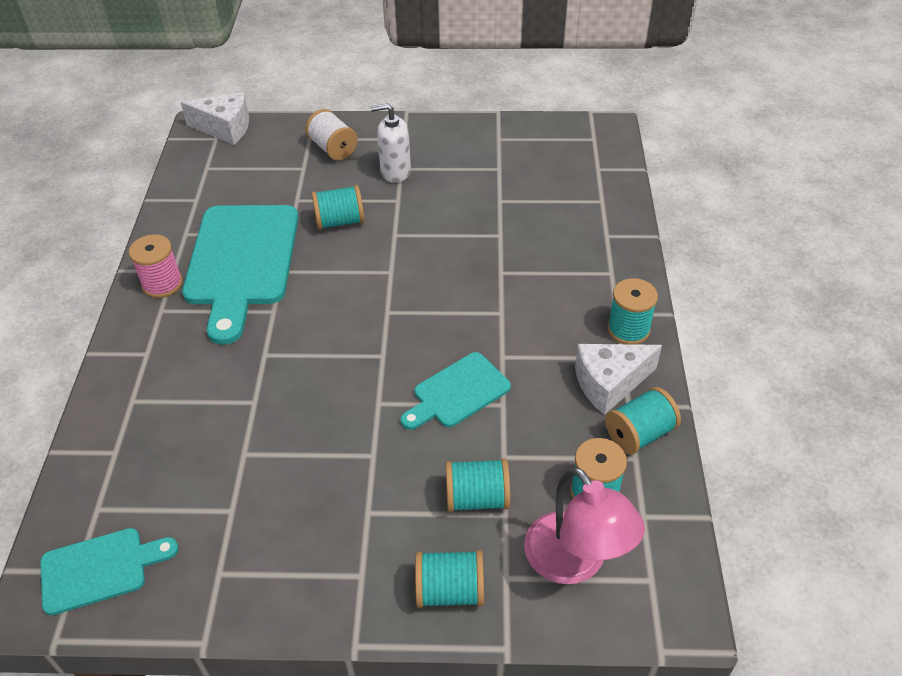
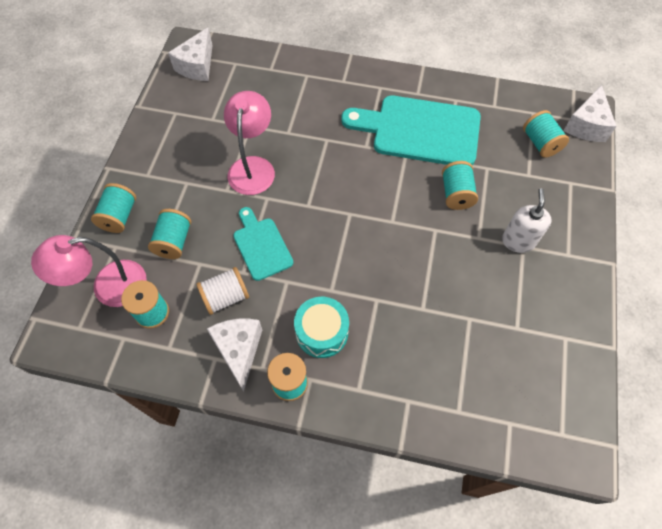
camera: 100 degrees right, 15 degrees up
turquoise cutting board [40,528,179,615] -> white cheese [168,27,212,81]
pink spool [129,234,183,298] -> none
white spool [305,109,358,160] -> white spool moved to [196,267,249,315]
turquoise spool [605,387,681,454] -> turquoise spool moved to [523,110,569,158]
none -> pink lamp [224,91,275,195]
none -> turquoise drum [294,297,349,358]

